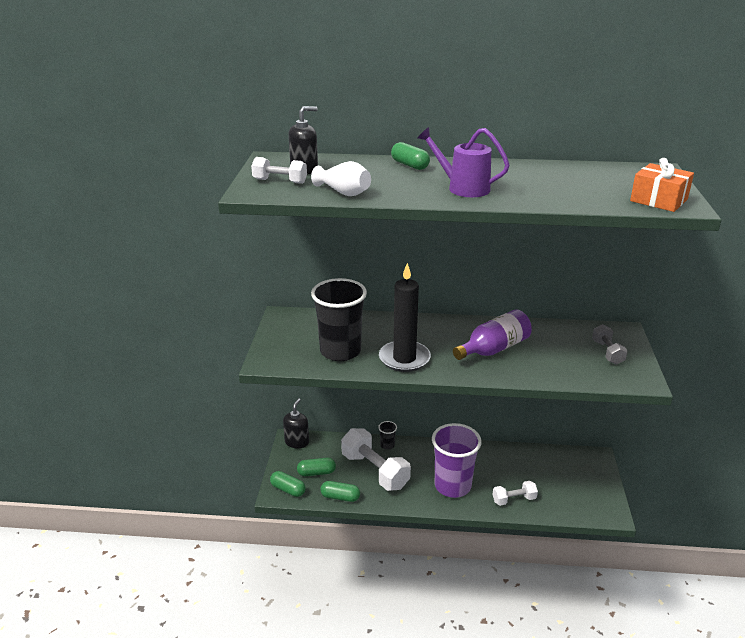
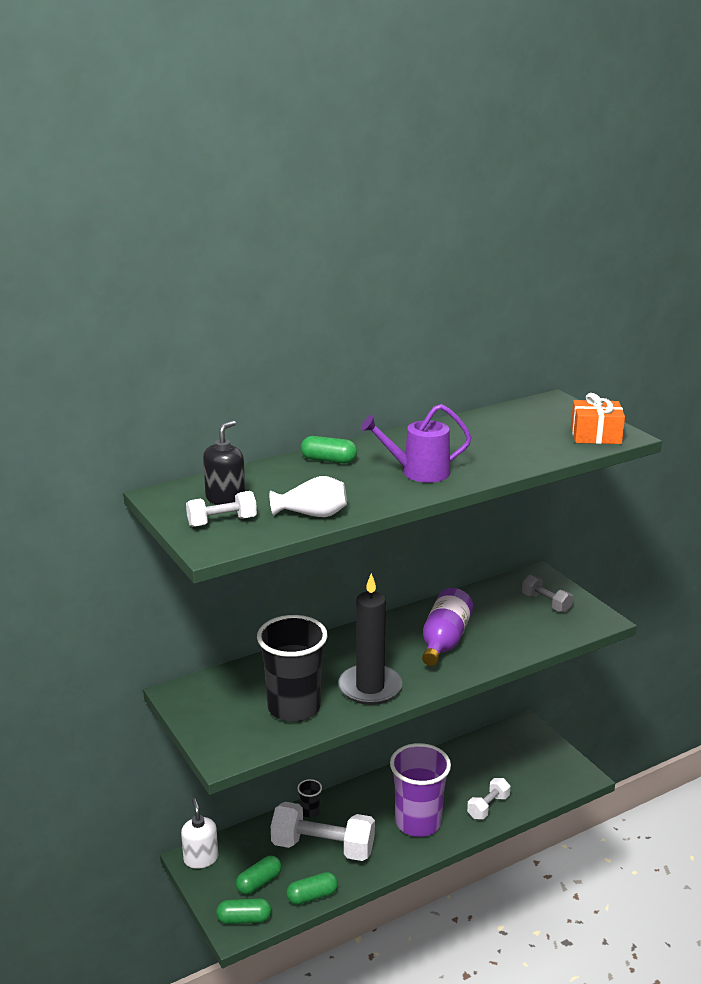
camera: 35 degrees left, 5 degrees down
black soap dispenser [283,398,309,448] -> white soap dispenser [181,798,218,869]

